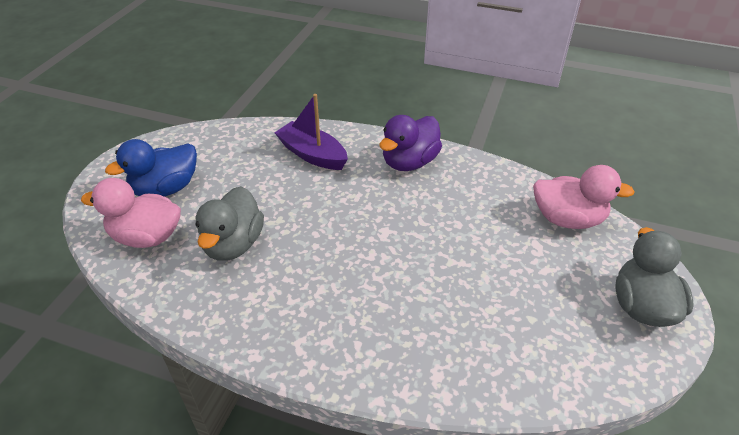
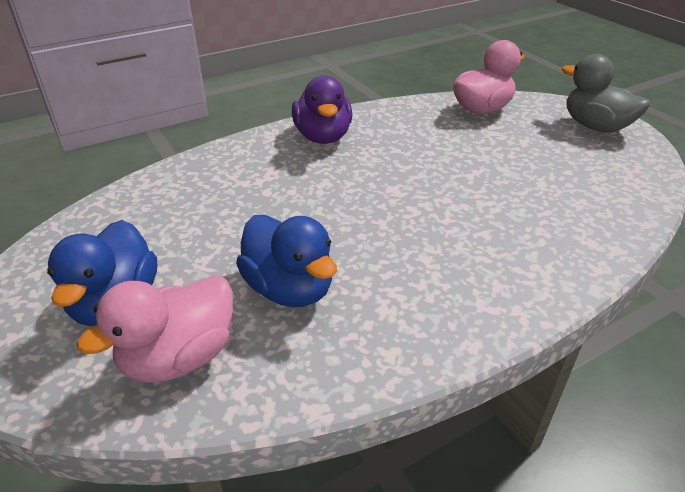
camera: 50 degrees left, 5 degrees down
grey duck [195,186,264,261] -> blue duck [236,215,337,307]
purple boat [275,94,348,170] -> none

